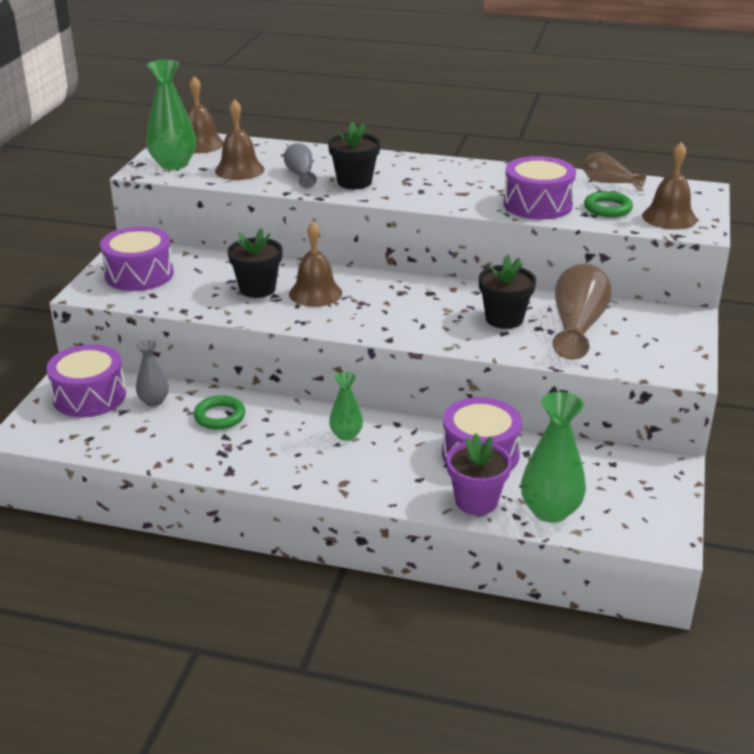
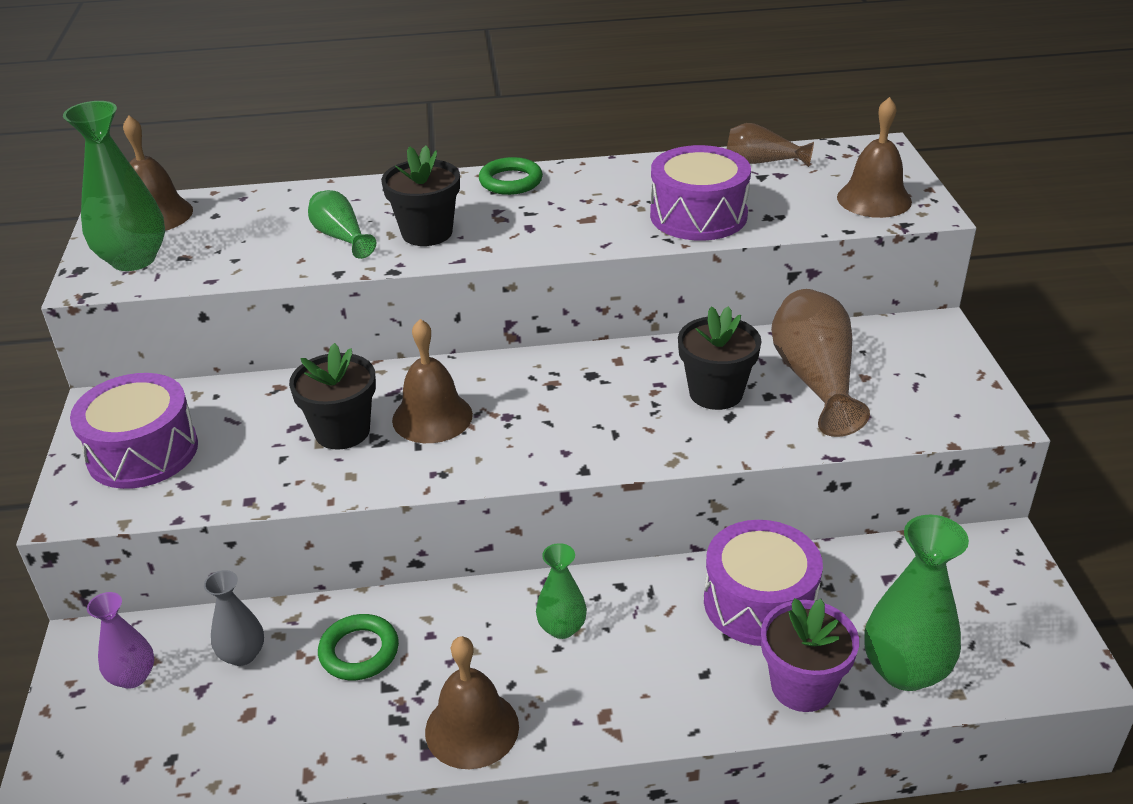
camera: 20 degrees left, 5 degrees up
purple drum [46,344,126,417] -> purple vase [87,592,154,689]
brown bell [215,99,264,180] -> brown bell moved to [425,636,519,769]
grey vase [284,143,317,188] -> green vase [308,190,376,259]
green ring [584,191,633,217] -> green ring moved to [479,157,543,195]

